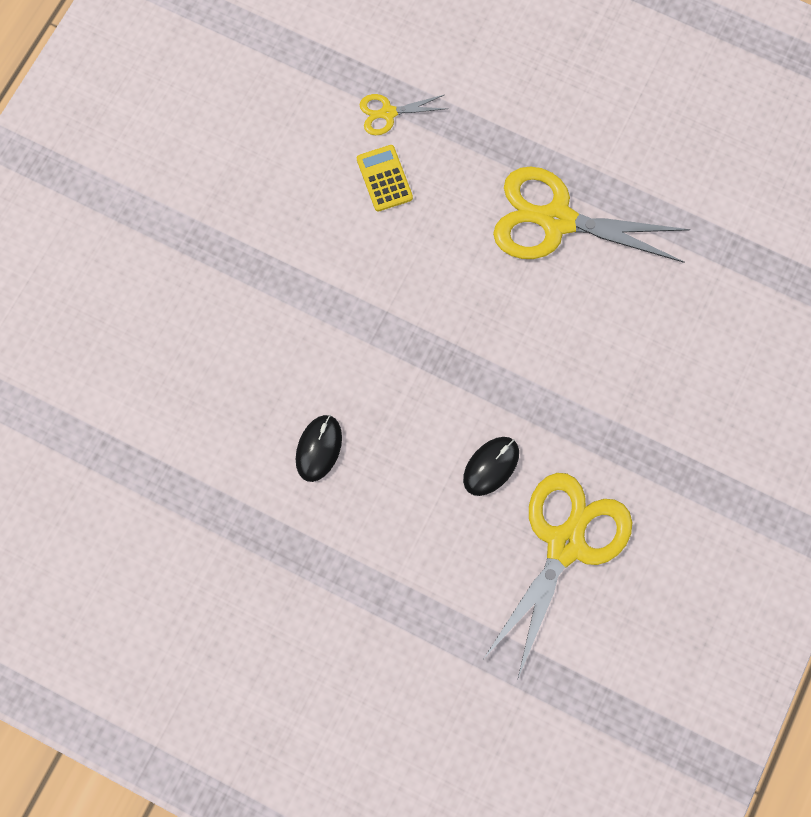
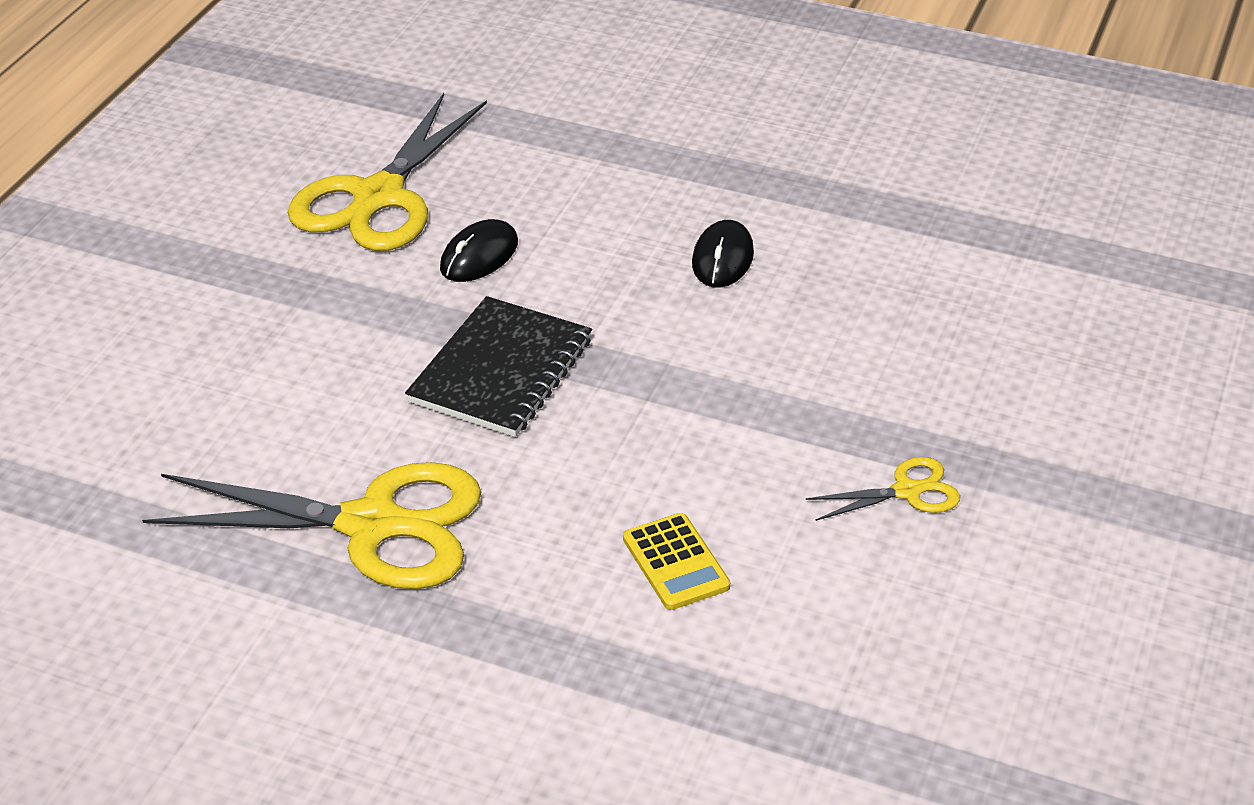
camera: 175 degrees right, 35 degrees down
yellow scissors [360,94,448,135] -> yellow scissors moved to [805,457,960,521]
none -> black notebook [405,296,592,437]

